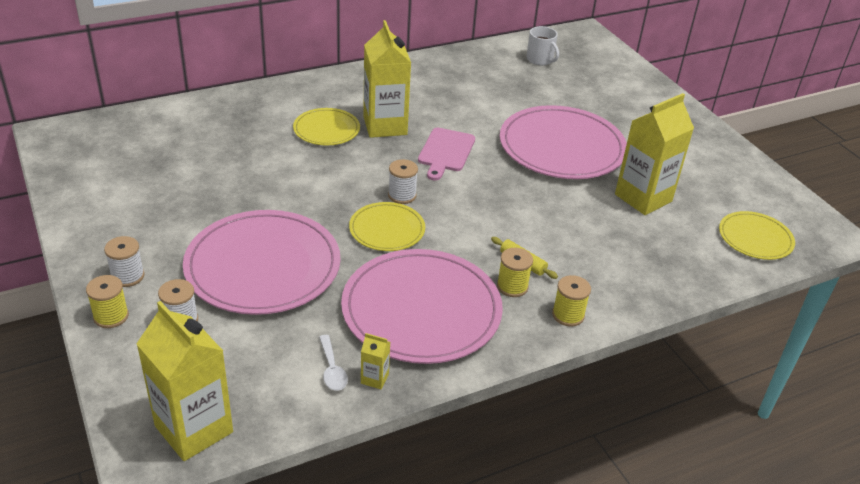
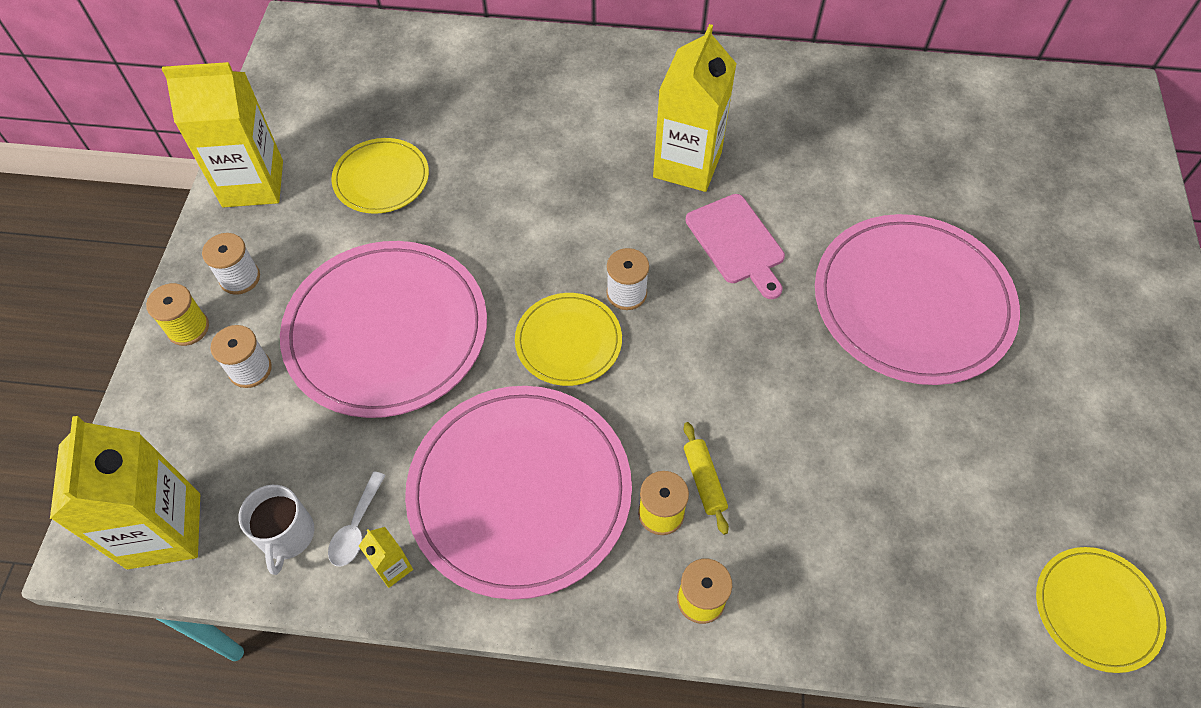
camera: 35 degrees right, 20 degrees up
yellow plate [293,108,360,145] -> yellow plate moved to [331,138,429,214]
pink cutting board [418,127,475,181] -> pink cutting board turned 75 degrees counterclockwise [685,194,785,299]
white mug [526,26,559,65] -> white mug moved to [239,485,314,575]
yellow carton [615,93,694,215] -> yellow carton moved to [162,62,283,207]

